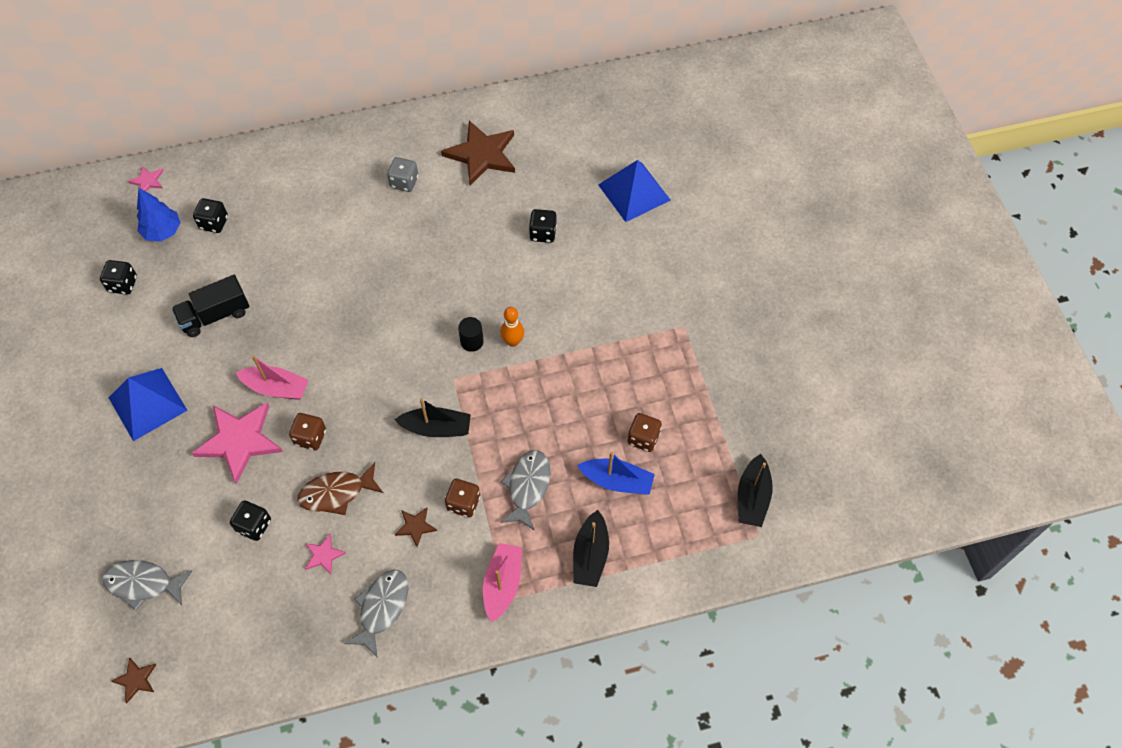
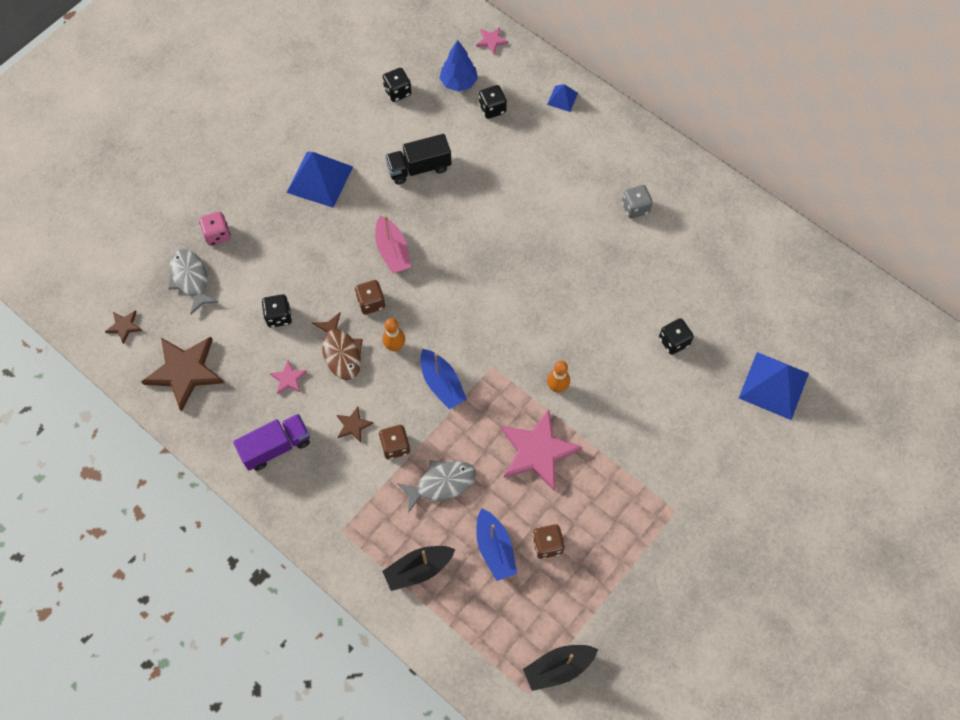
camera: 55 degrees right, 5 degrees up
black truck [172,275,249,337] -> black truck turned 45 degrees counterclockwise [385,134,451,184]
pink star [192,403,283,484] -> pink star moved to [501,409,582,491]
brown fish [298,462,383,515] -> brown fish turned 150 degrees counterclockwise [312,312,363,380]
grey fish [344,569,408,658] -> purple truck [233,414,310,471]
black boat [394,398,471,437] -> blue boat [420,349,467,409]
brown star [441,121,515,185] -> brown star moved to [141,337,224,412]
black cylinder [458,317,484,352] -> none
pink boat [483,543,522,623] -> none
none -> pink dice [199,211,230,246]
none -> orange bowling pin [382,318,405,351]
none -> blue pyramid [547,84,578,112]

